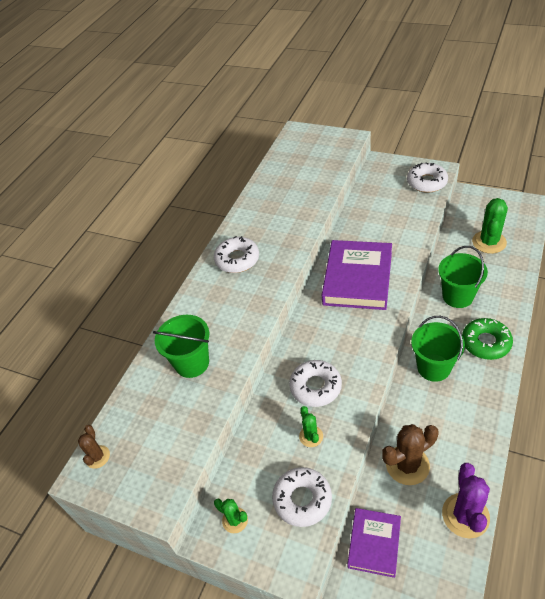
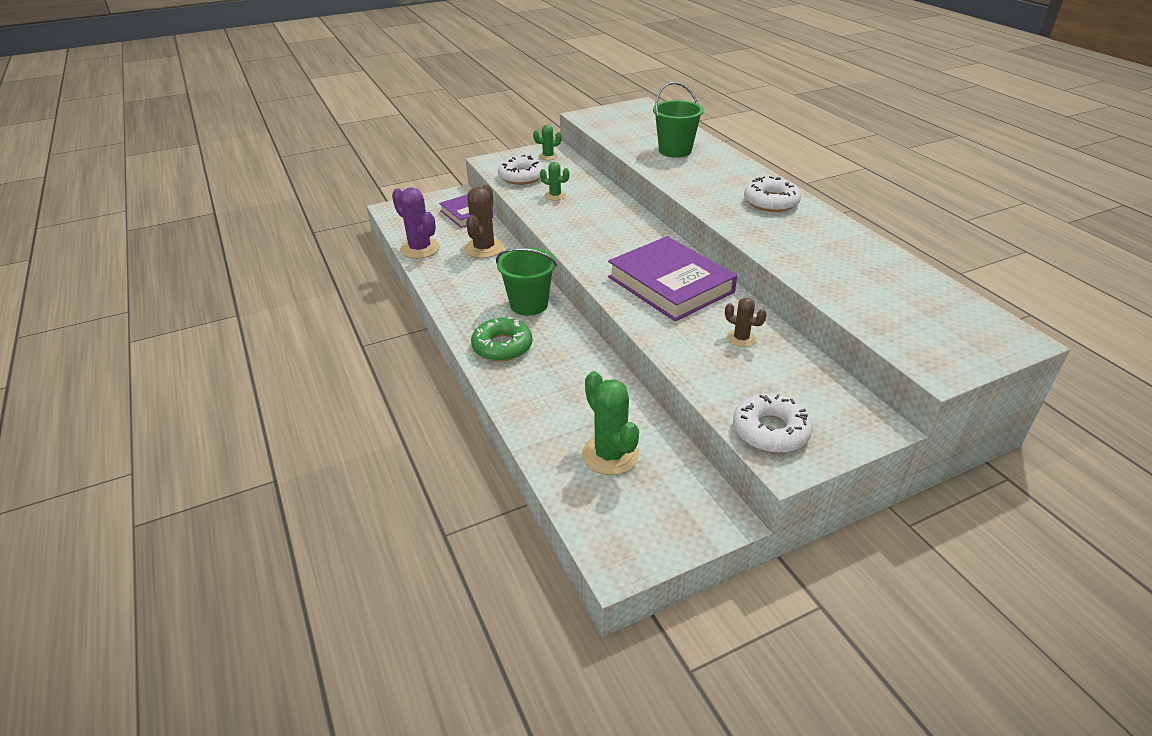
camera: 125 degrees right, 10 degrees down
brown cactus [78,425,110,469] -> brown cactus moved to [725,298,767,347]
white donut [289,360,342,407] -> none
green bucket [438,246,488,308] -> none

